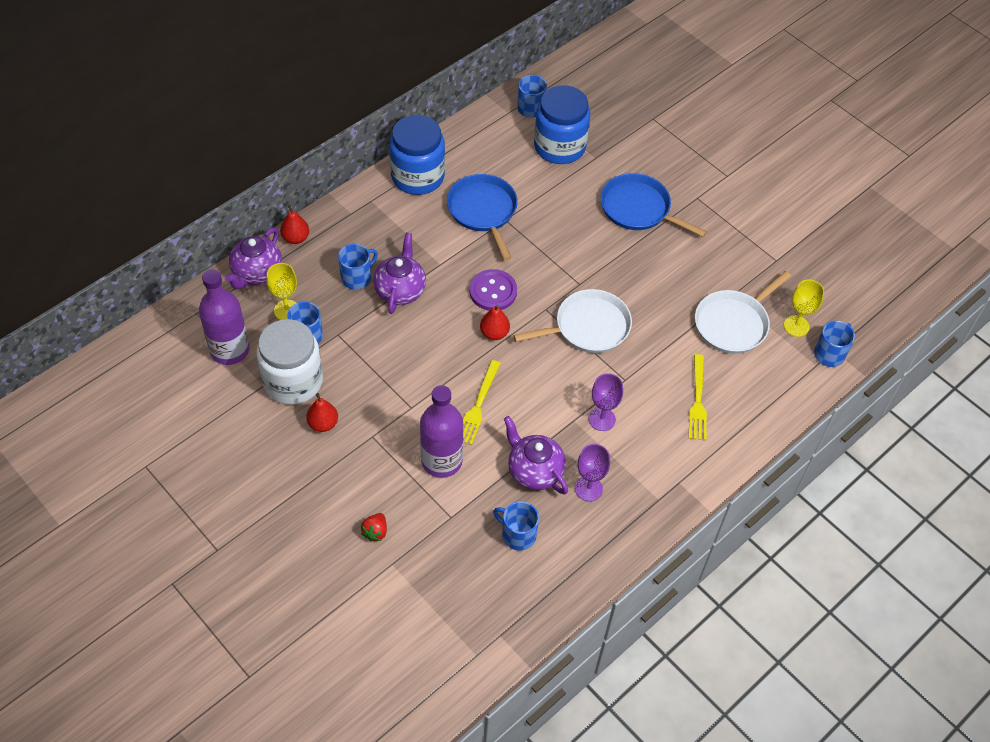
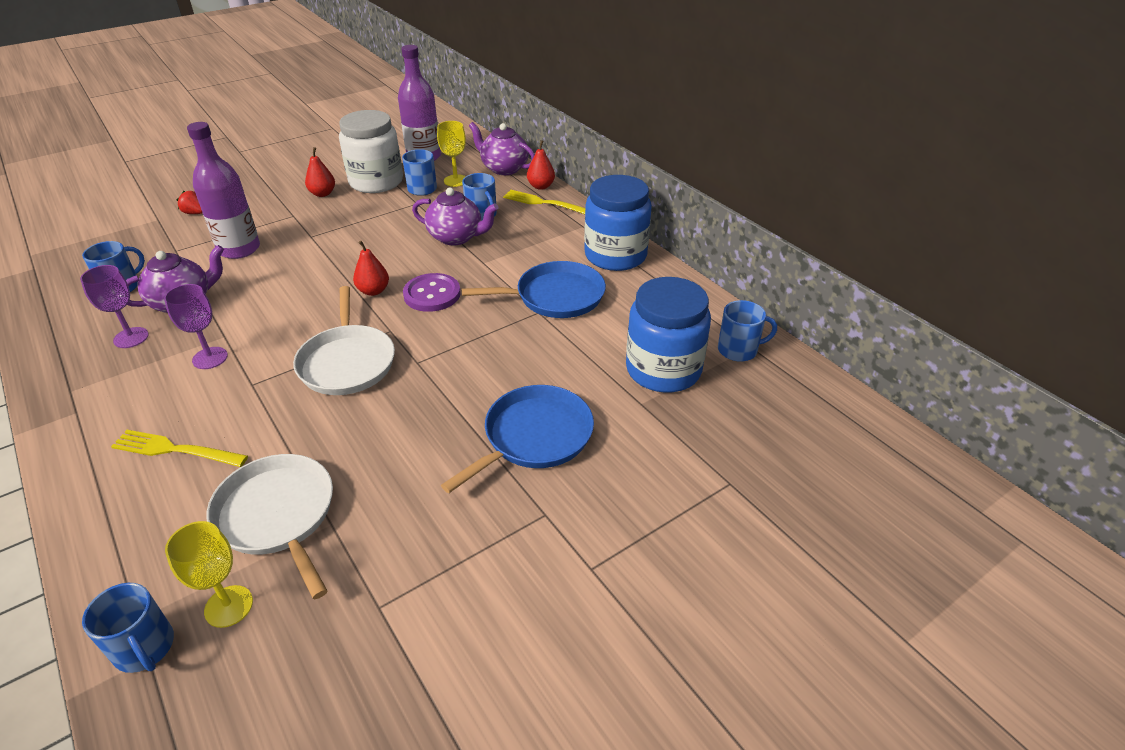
camera: 100 degrees right, 15 degrees down
yellow fork [463,360,501,445] -> yellow fork moved to [503,190,585,214]

